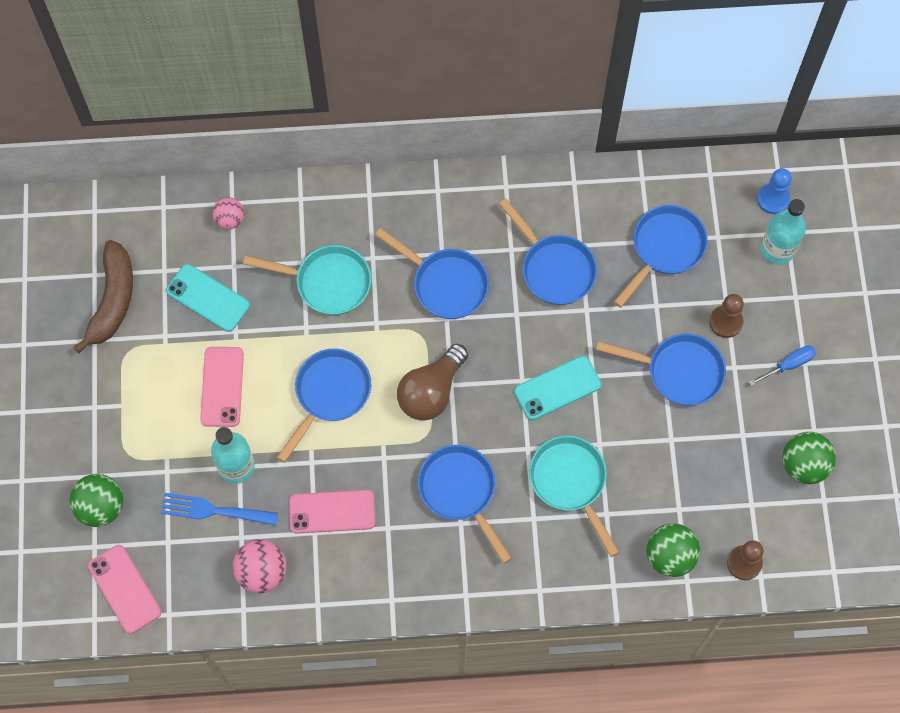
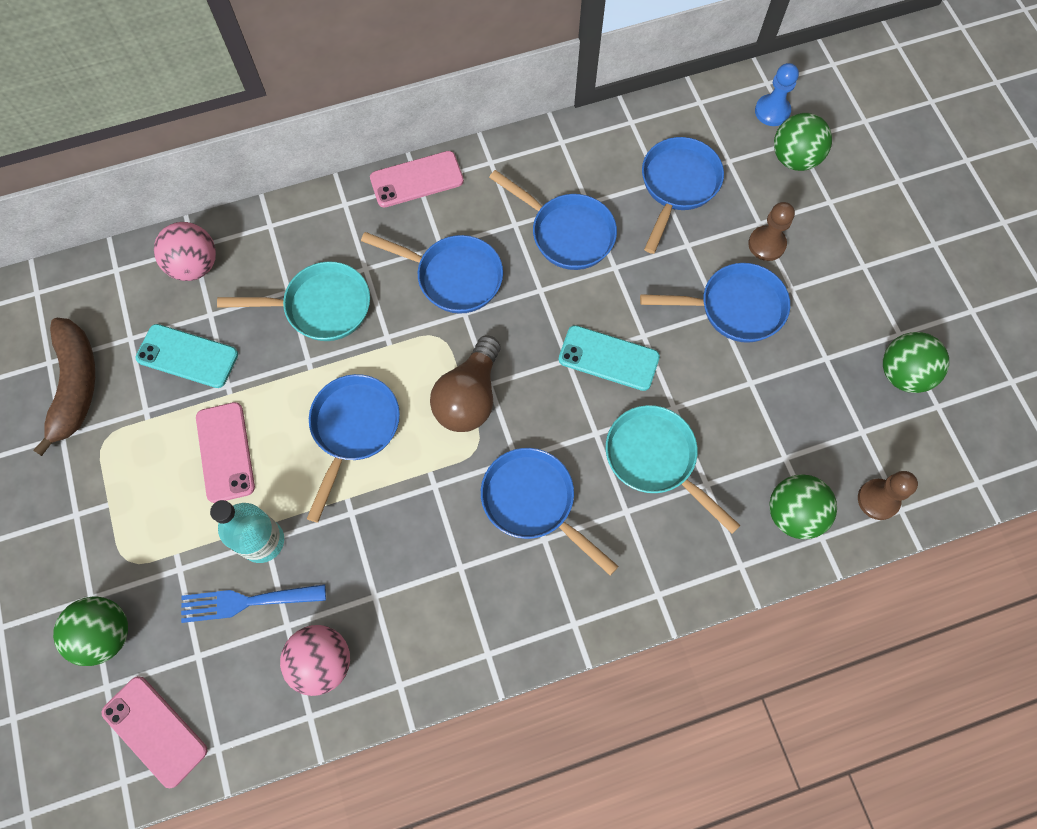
camera: 15 degrees left, 0 degrees up
pink ball [212,197,244,229] -> pink ball [154,222,216,281], size x1.56
pink phone [289,490,375,534] -> pink phone moved to [370,151,464,207]
turquoise phone [514,356,601,420] -> turquoise phone turned 60 degrees clockwise [559,325,660,391]
blue screwdriver [749,345,816,386] -> none
turquoise bottle [761,199,806,264] -> green ball [774,113,832,171]

